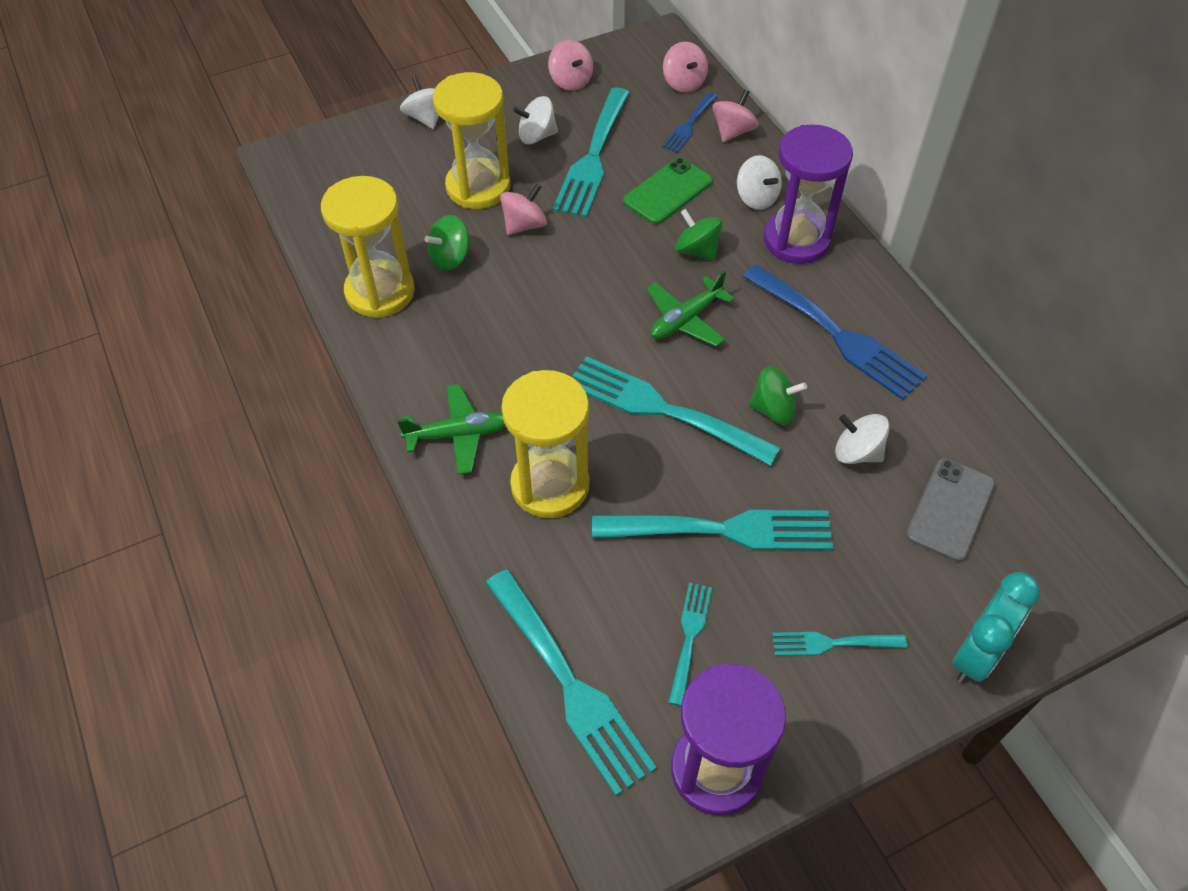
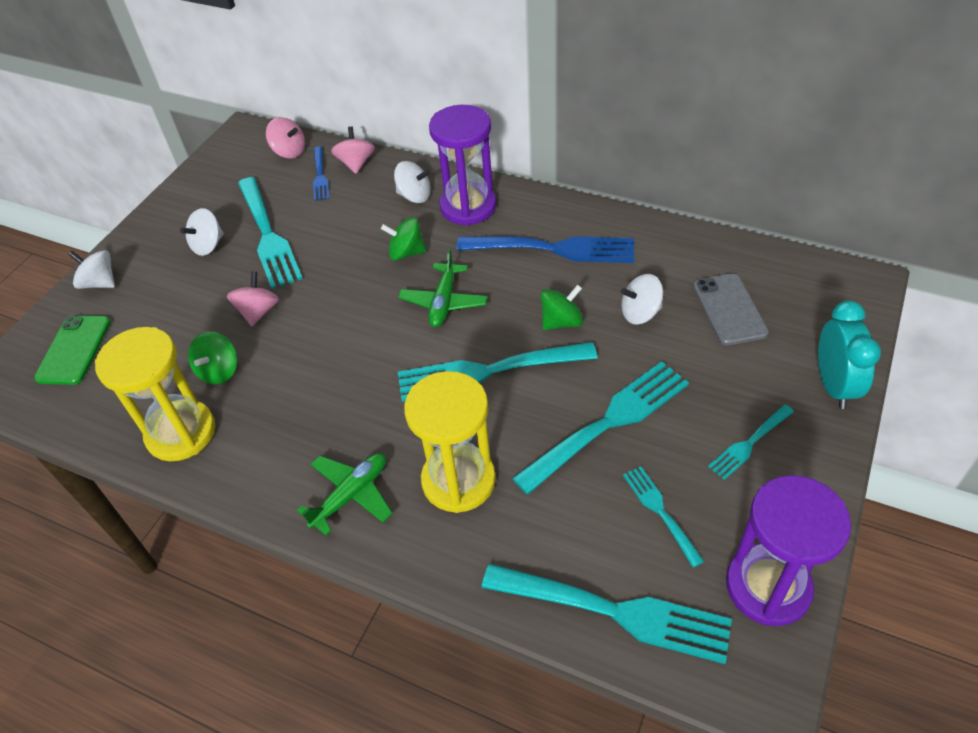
camera: 35 degrees left, 5 degrees down
yellow hourglass [433,72,510,209] -> none
pink spinning top [548,40,593,91] -> none
green phone [623,158,712,225] -> green phone moved to [34,315,111,385]

